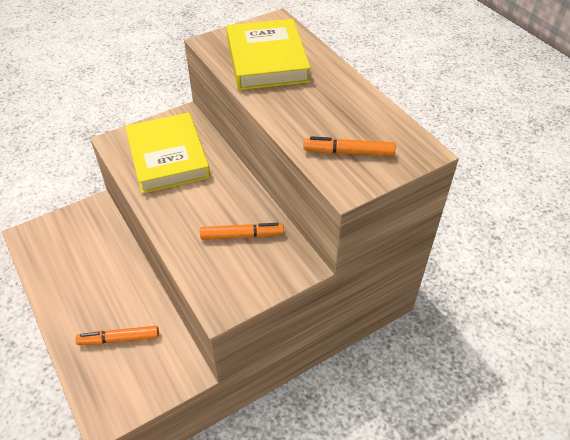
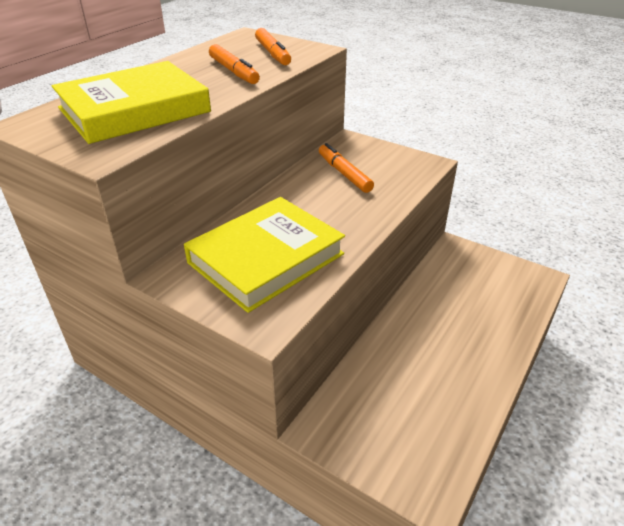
camera: 115 degrees left, 10 degrees down
orange marker [75,326,159,345] -> orange marker moved to [209,44,260,84]

